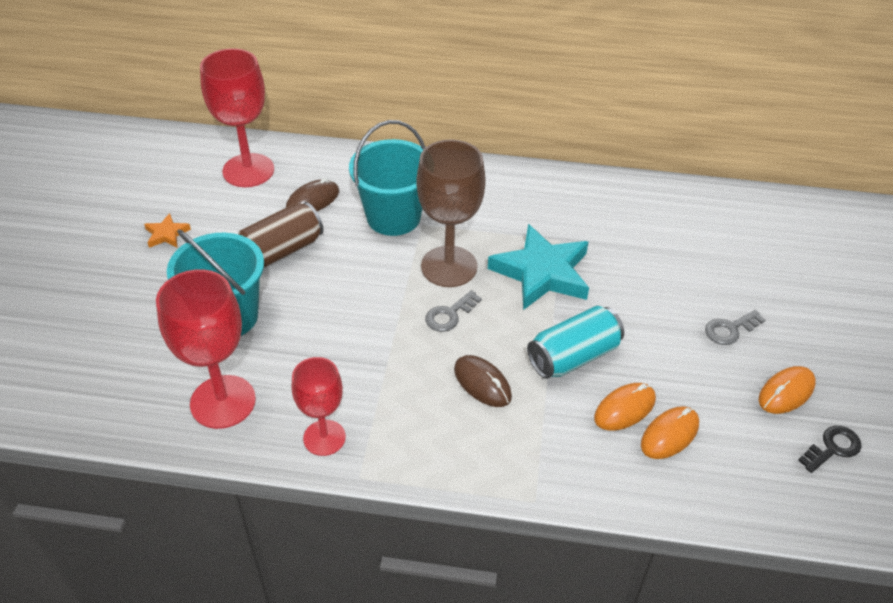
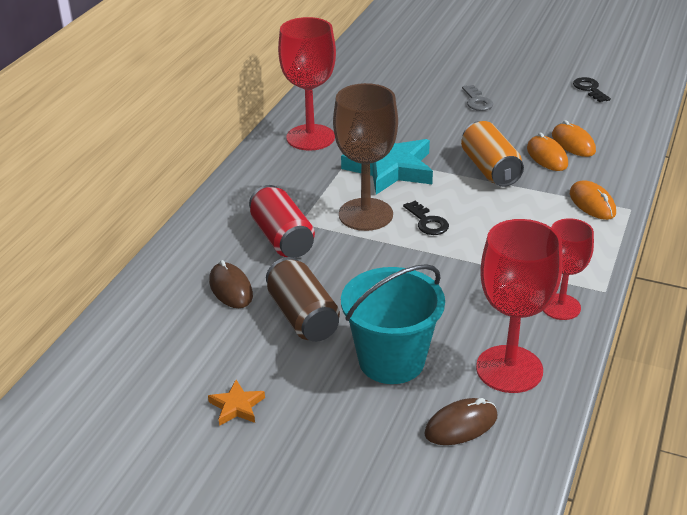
camera: 75 degrees left, 10 degrees down
red goblet [200,48,274,187] -> red goblet moved to [278,17,336,150]
turquoise bucket [349,120,425,236] -> red can [249,185,315,258]
grey key [425,290,482,332] -> black key [403,201,449,235]
brown mouse [454,355,512,407] -> brown mouse moved to [425,398,497,445]
turquoise can [527,306,624,379] -> orange can [461,121,524,187]
orange mouse [759,366,816,414] -> orange mouse moved to [570,180,616,220]

